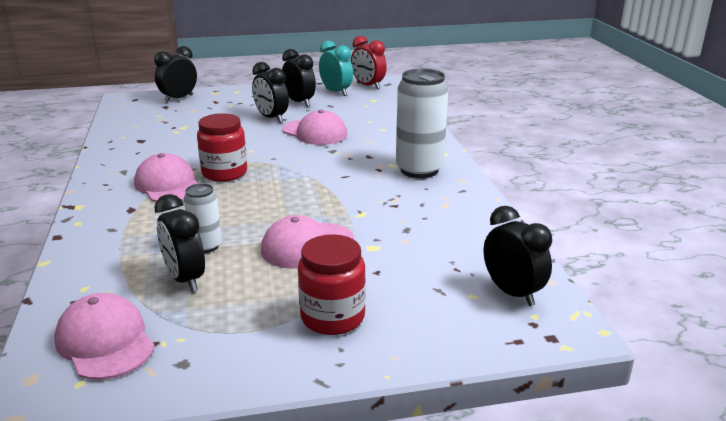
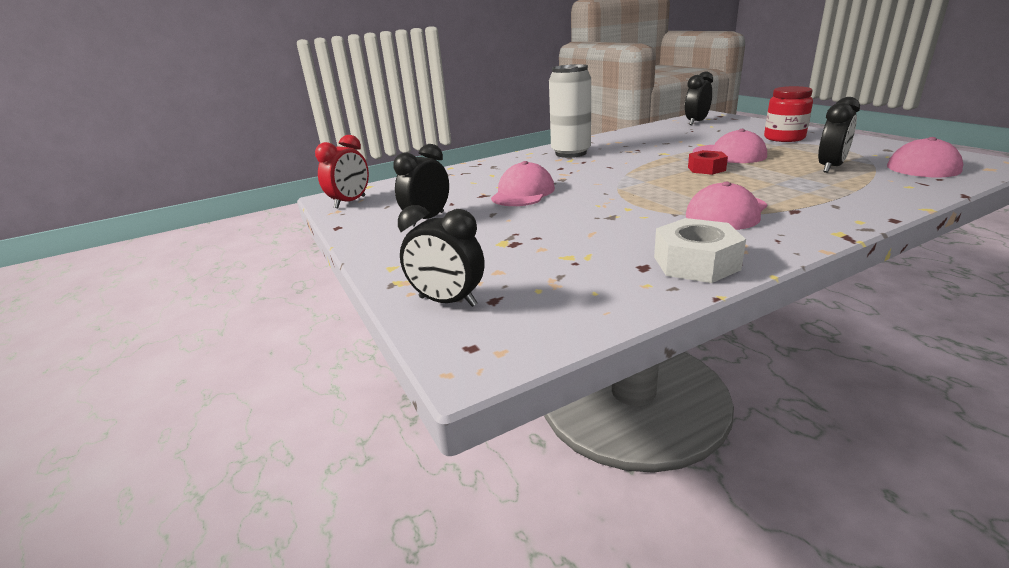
camera: 105 degrees left, 0 degrees up
white can [184,183,222,253] -> none
red jar [197,113,247,182] -> none
black clock [252,62,289,123] -> none
turquoise clock [319,41,353,96] -> none
none -> white nut [654,218,746,283]
none -> red nut [688,150,728,175]

